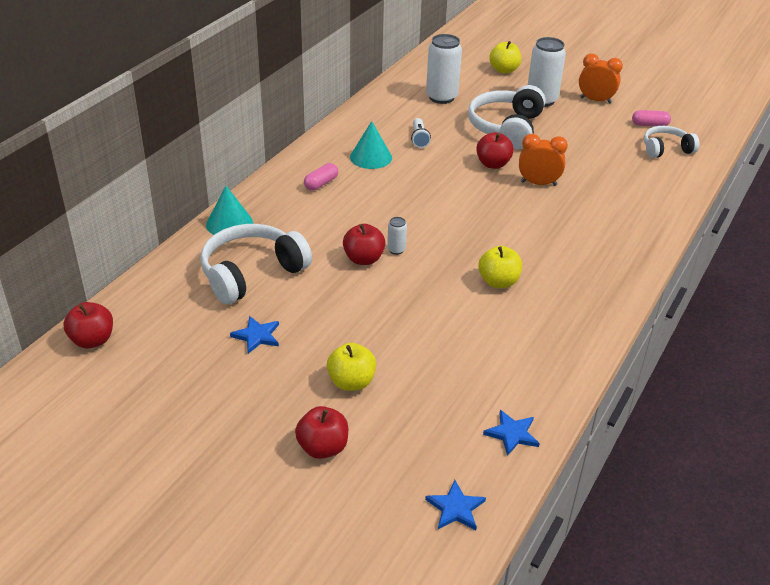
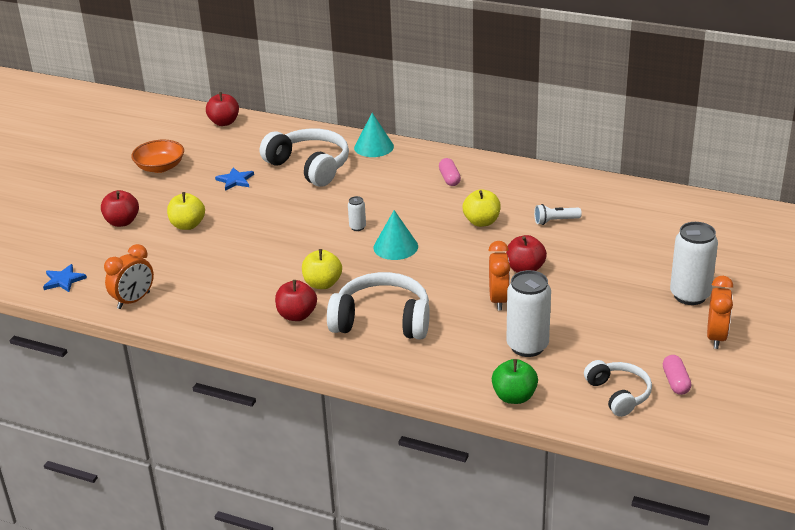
camera: 85 degrees right, 5 degrees down
pink capsule [304,163,338,191] -> pink capsule turned 45 degrees clockwise [439,158,461,186]
red apple [343,224,386,265] -> red apple moved to [275,280,317,321]
turquoise cone [350,121,392,169] -> turquoise cone moved to [373,210,418,260]
white can [426,34,462,104] -> white can moved to [506,270,551,357]
white headphones [468,85,545,150] -> white headphones moved to [327,272,430,340]
blue star [483,410,540,456] -> orange clock [104,244,154,309]
yellow apple [489,41,521,74] -> yellow apple moved to [462,189,501,227]
none -> orange bowl [131,140,184,173]
none -> green apple [492,359,538,404]

